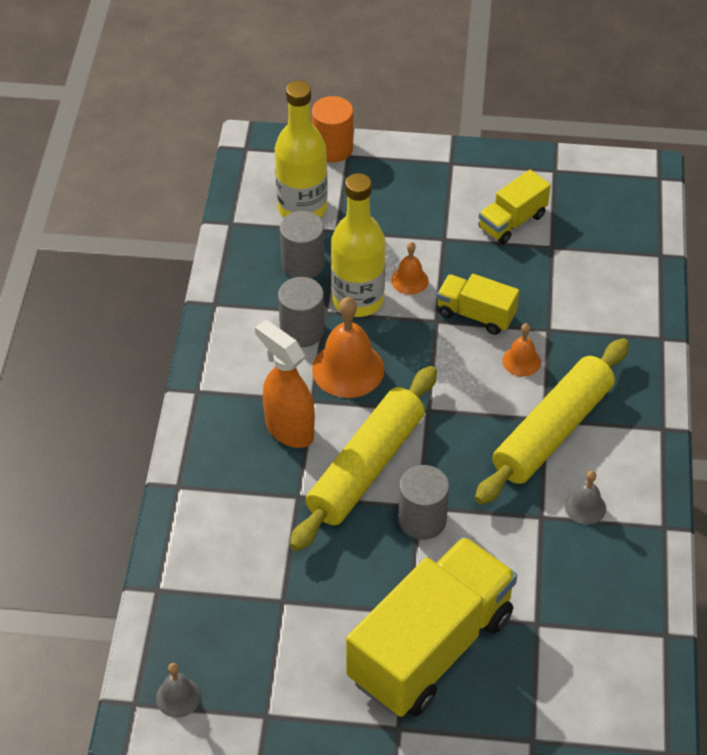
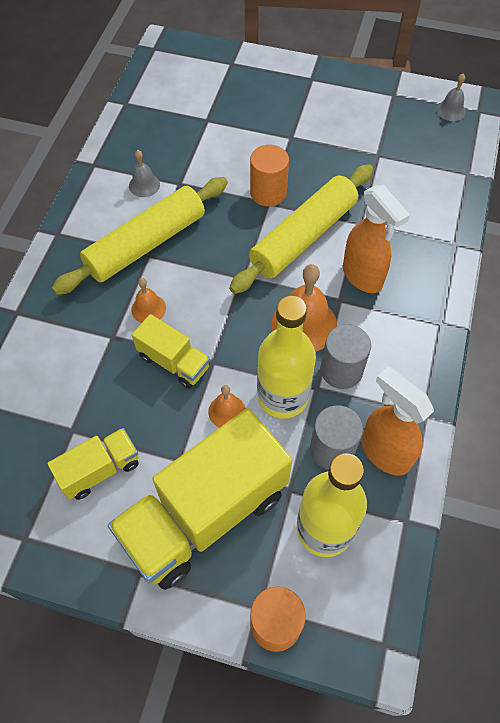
camera: 170 degrees left, 10 degrees up
yellow truck [346,537,517,717] -> yellow truck moved to [108,408,293,590]
grey cylinder [398,465,449,540] -> orange cylinder [250,145,289,207]
none -> orange spray bottle [361,367,434,476]

